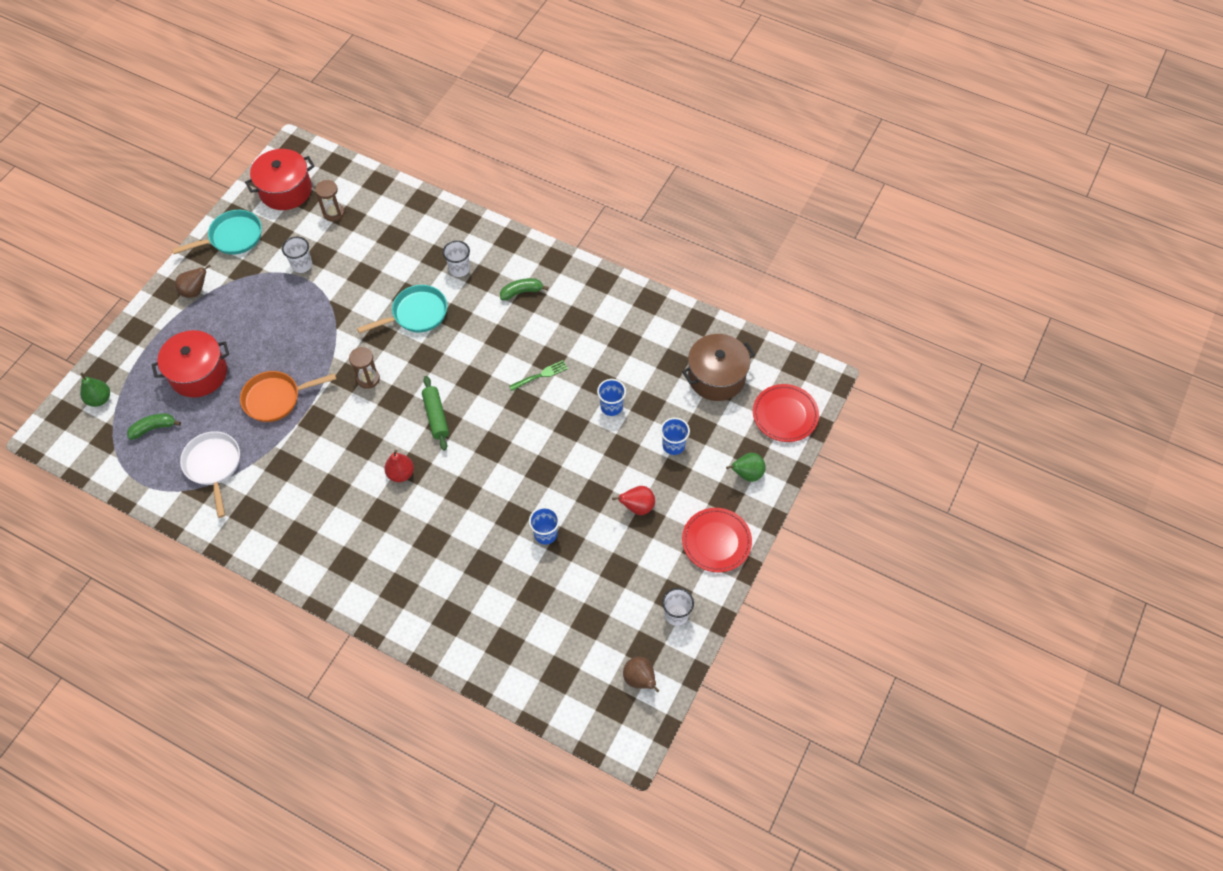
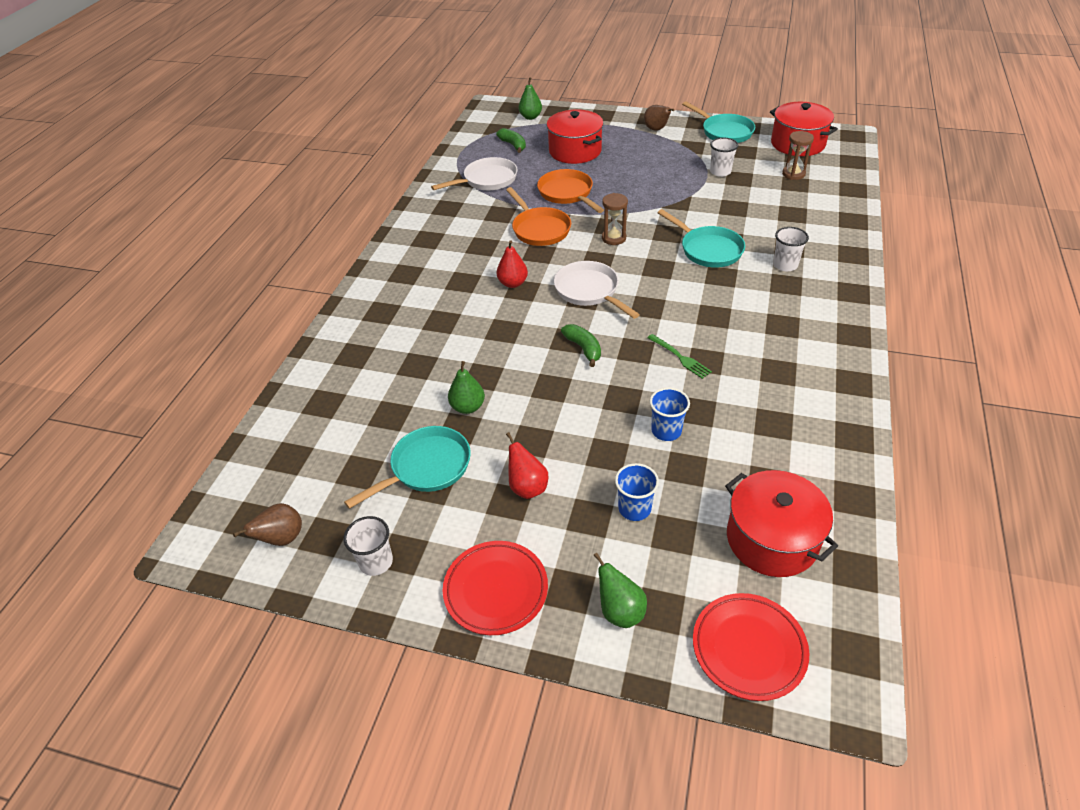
camera: 80 degrees right, 15 degrees down
green rolling pin [422,376,449,451] -> white pan [554,261,640,319]
green banana [500,278,549,300] -> green banana moved to [561,324,601,367]
blue cup [529,507,560,545] -> green pear [448,361,485,414]
brown pot [682,334,755,401] -> red pot [725,470,838,577]
none -> turquoise pan [344,426,471,509]
none -> orange pan [506,187,571,246]

